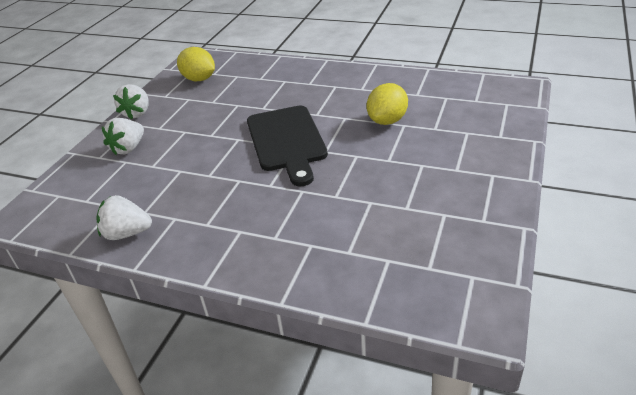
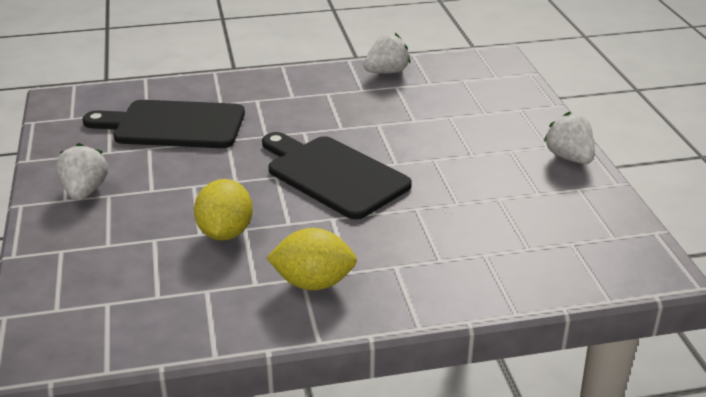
camera: 145 degrees right, 5 degrees down
white strawberry [102,118,144,155] -> white strawberry moved to [56,143,108,200]
yellow lemon [177,47,215,81] -> yellow lemon moved to [266,228,357,290]
none -> black cutting board [82,100,245,148]

